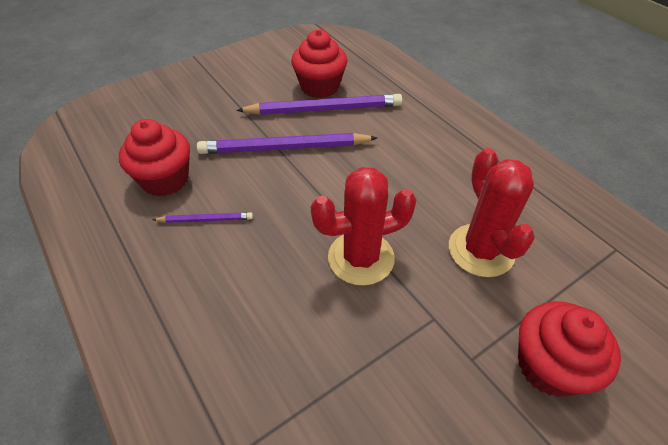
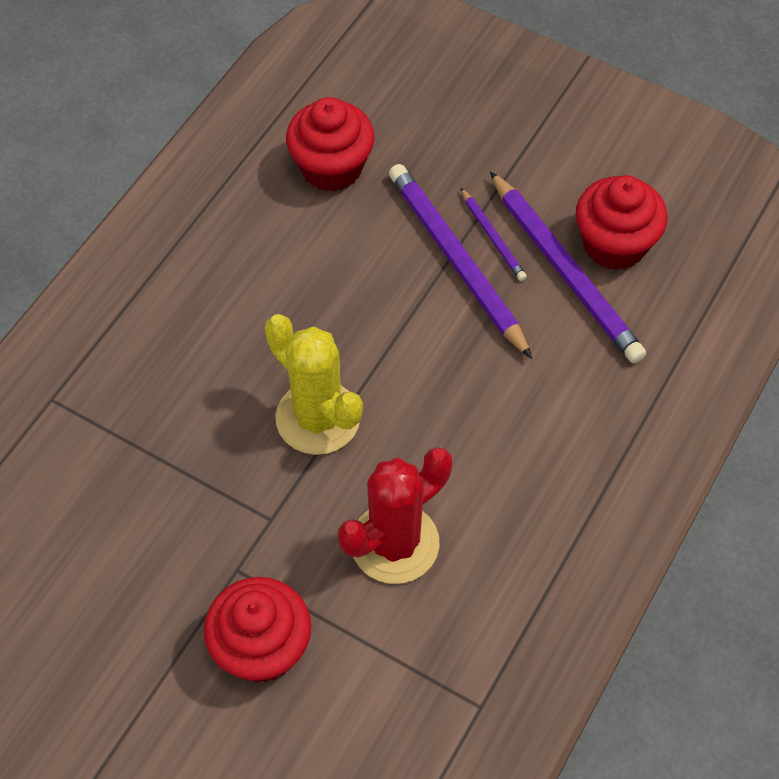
camera: 65 degrees right, 10 degrees up
purple pencil [152,212,253,223] -> purple pencil moved to [461,188,527,281]
red cactus [311,167,417,286] -> yellow cactus [265,314,363,455]

